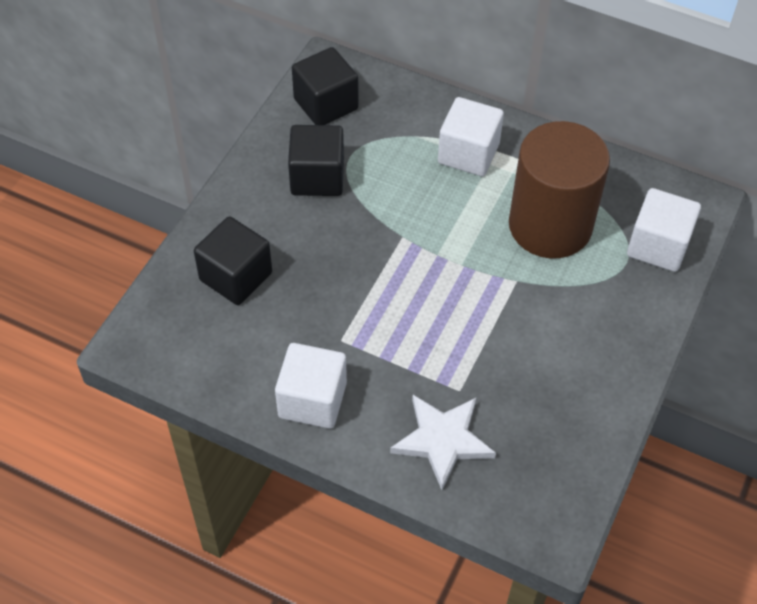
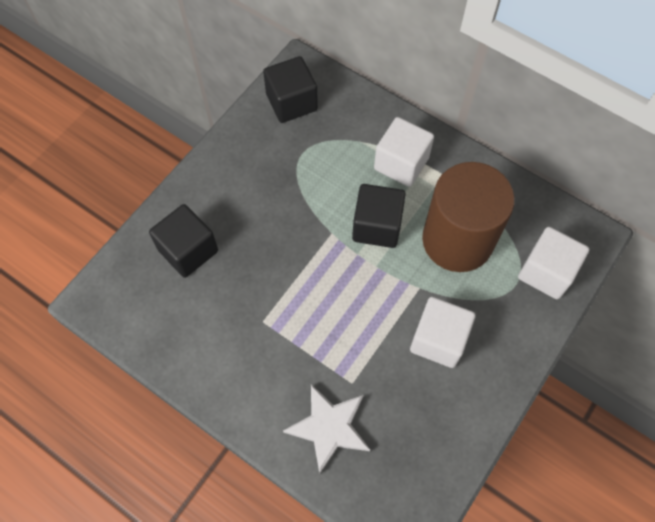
camera: 10 degrees right, 10 degrees up
white cube [275,343,347,429] -> white cube moved to [410,297,476,368]
black cube [288,125,344,196] -> black cube moved to [352,184,406,248]

